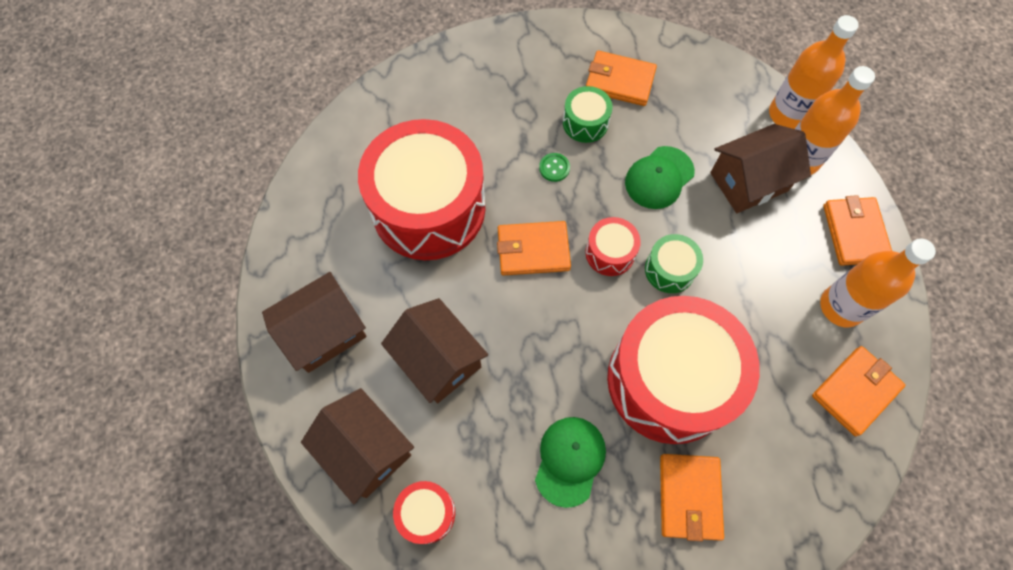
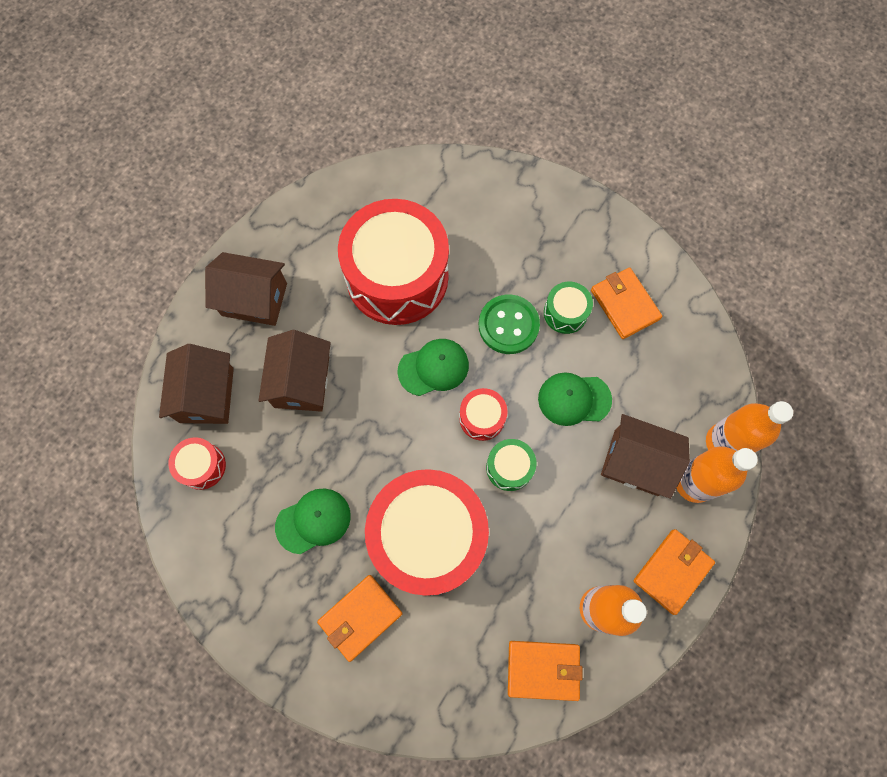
camera: 45 degrees right, 5 degrees up
orange wallet [497,221,571,276] -> green cap [398,339,469,396]
green button [539,153,570,182] -> green button [479,295,540,354], size x2.10

